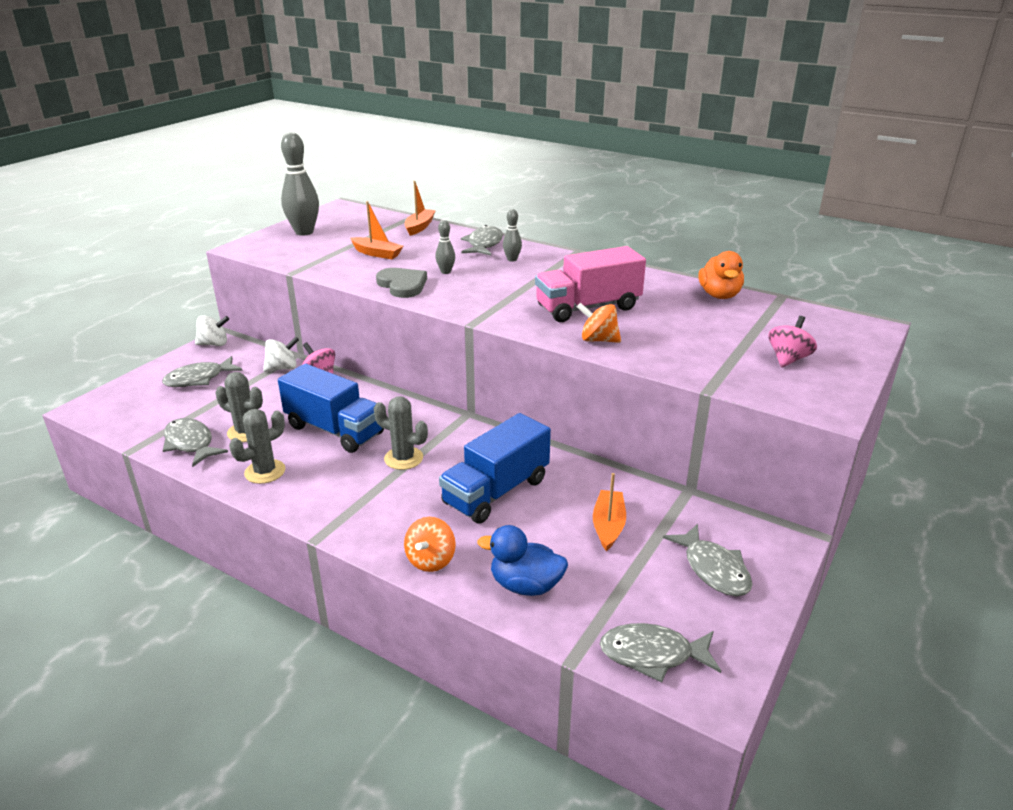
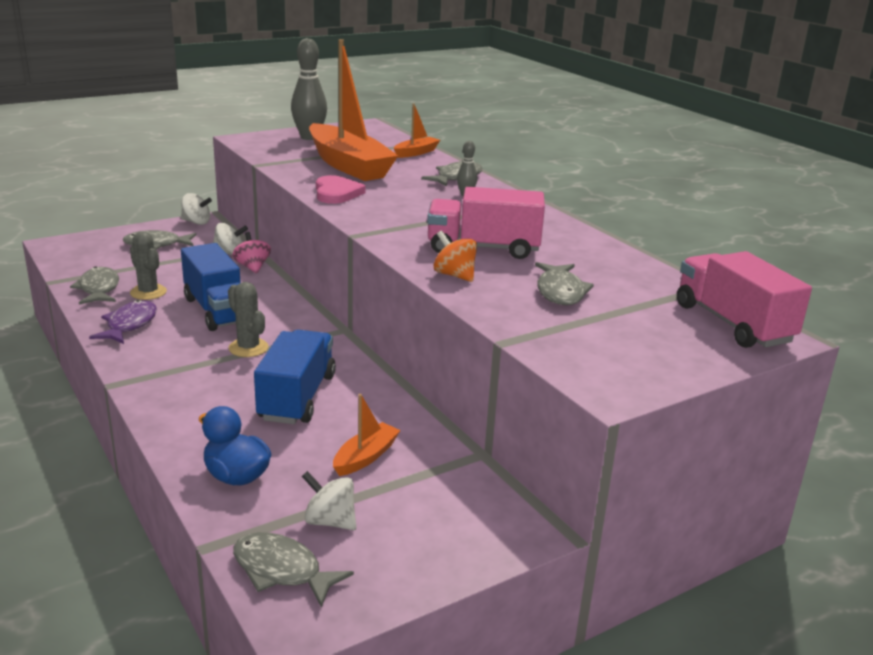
camera: 25 degrees right, 5 degrees down
grey cactus [229,409,285,484] -> purple fish [89,300,157,344]
orange boat [350,201,403,259] -> orange boat [309,39,398,181], size x2.26
grey heart [376,268,427,298] -> pink heart [316,175,366,204]
orange spinning top [404,517,456,572] -> none
grey bowling pin [435,220,455,274] -> none
blue truck [439,413,551,524] -> blue truck turned 120 degrees clockwise [254,330,336,424]
grey fish [663,524,752,596] -> grey fish moved to [535,262,594,305]
orange duck [699,251,744,299] -> none
pink spinning top [768,316,817,367] -> none
none -> white spinning top [302,471,356,530]
none -> pink truck [677,251,812,348]

